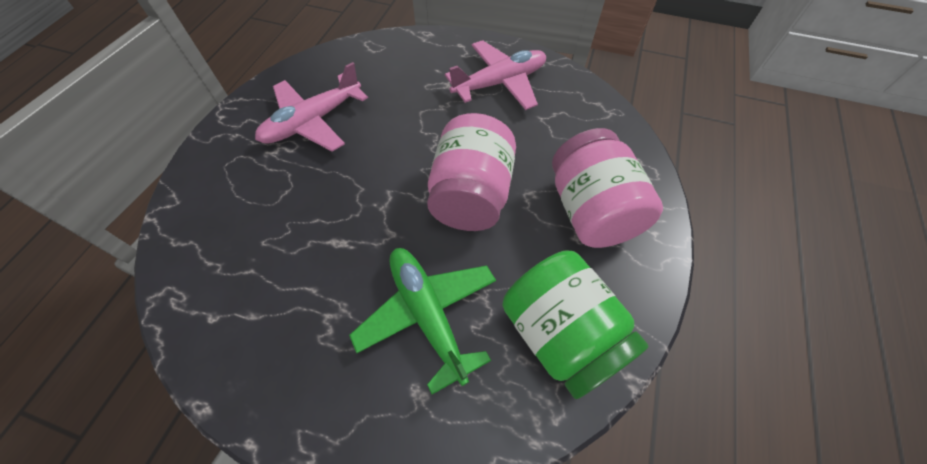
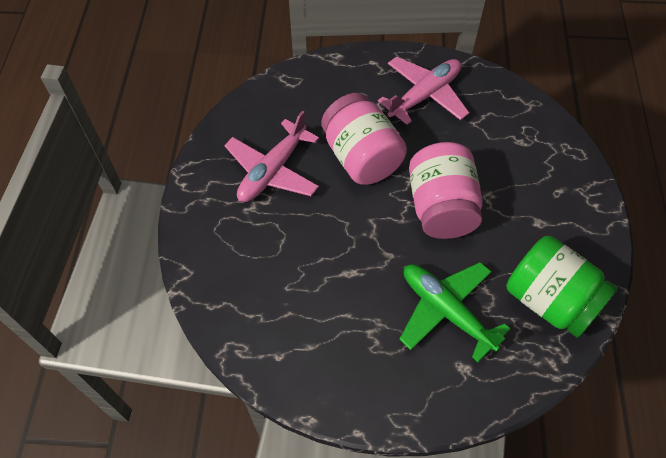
camera: 15 degrees left, 0 degrees up
pink jar [552,128,663,248] -> pink jar moved to [321,93,407,185]

